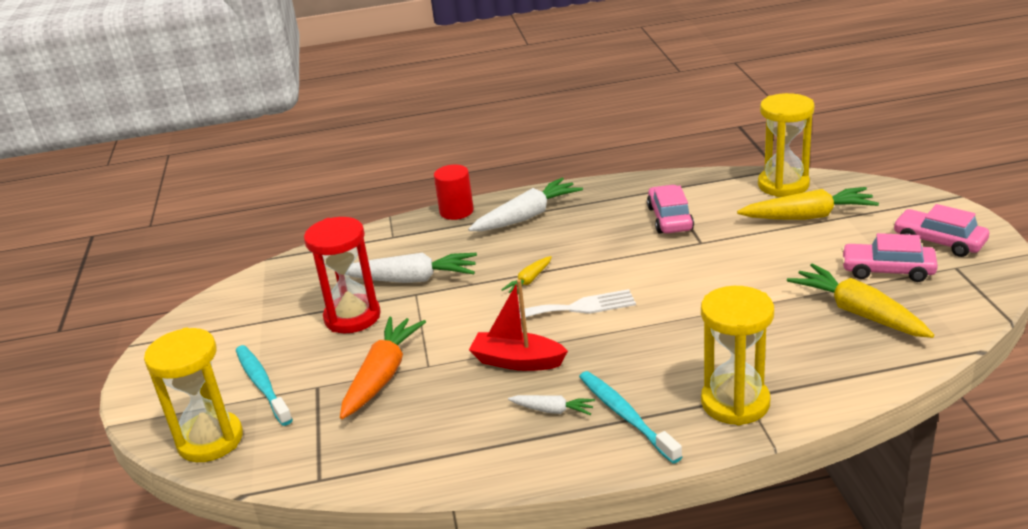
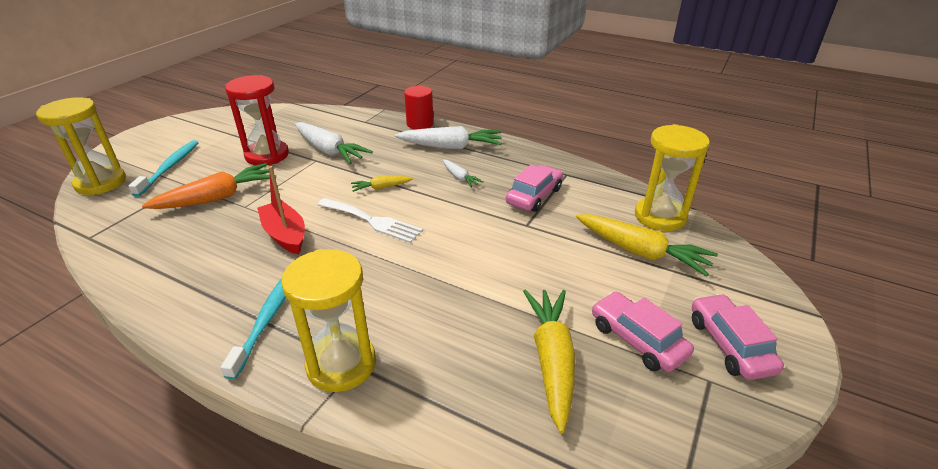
camera: 35 degrees right, 5 degrees up
white carrot [508,395,595,415] -> white carrot moved to [443,160,484,188]

